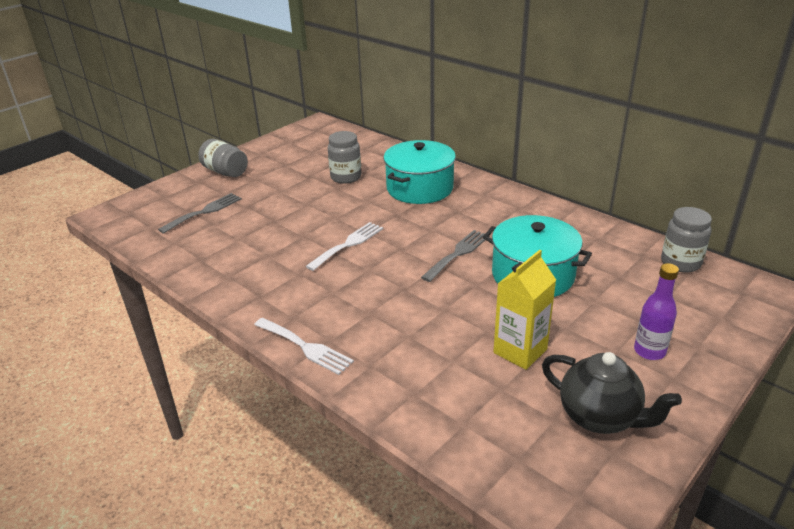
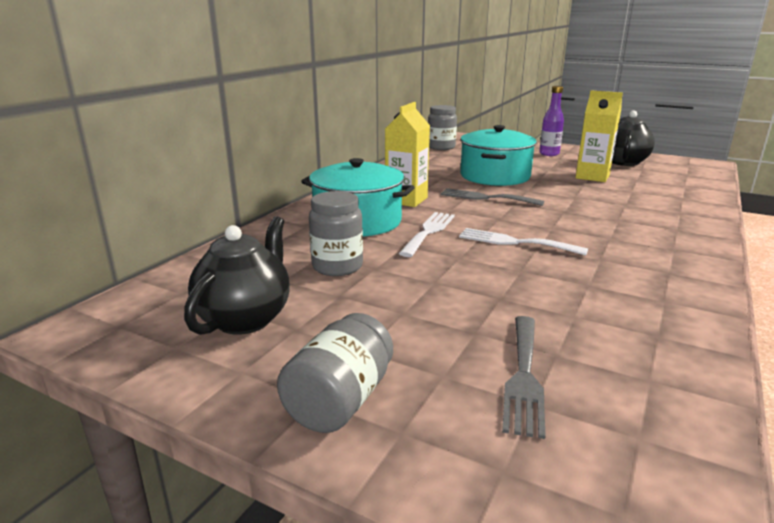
camera: 105 degrees left, 10 degrees down
grey fork [158,193,242,234] -> grey fork turned 105 degrees counterclockwise [502,316,546,439]
white fork [254,318,354,375] -> white fork moved to [399,212,455,257]
none -> black teapot [184,216,290,335]
none -> yellow carton [385,102,430,207]

